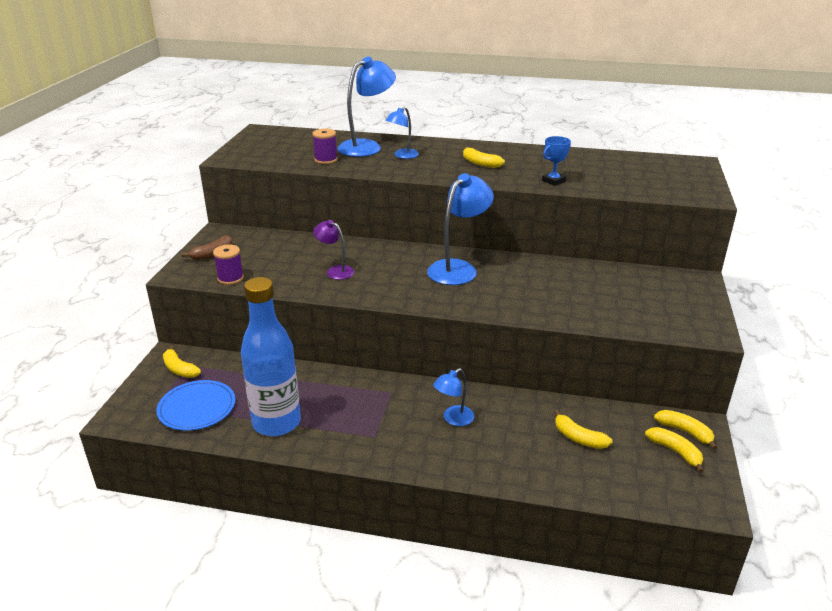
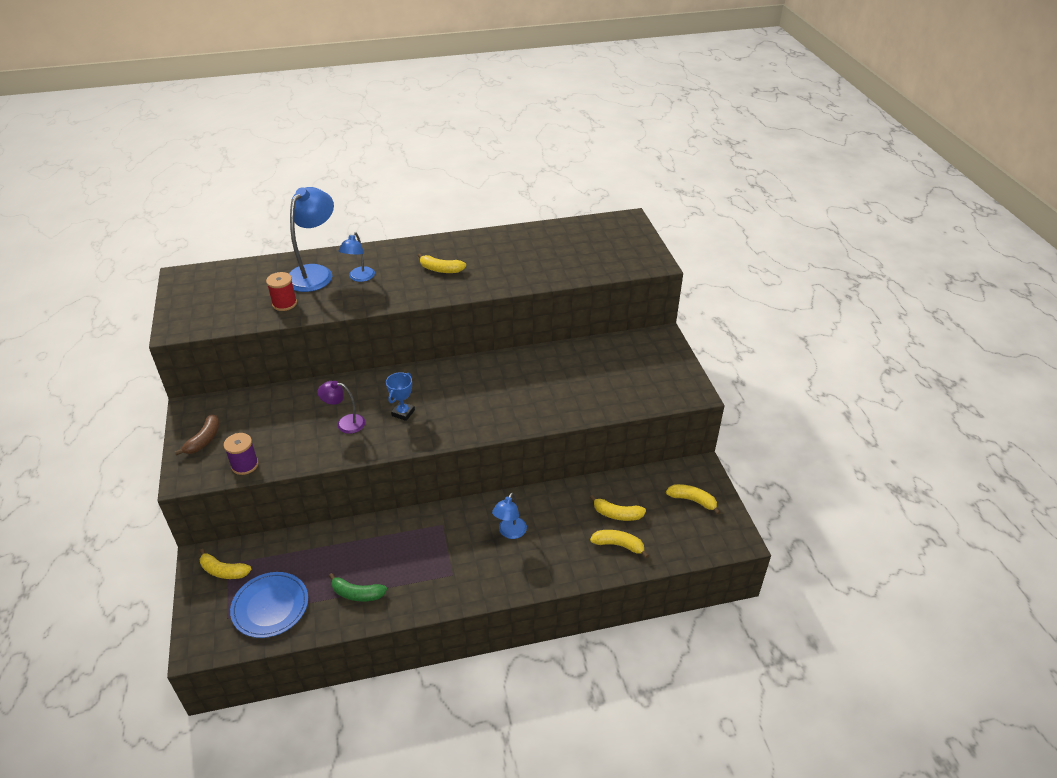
camera: 25 degrees left, 10 degrees up
blue bottle [241,277,301,436] -> green banana [329,573,387,601]
purple spool [312,129,338,164] -> red spool [266,272,297,311]
blue lamp [427,173,494,285] -> none
blue trophy [542,136,571,186] -> blue trophy moved to [386,372,415,421]
yellow banana [654,410,717,450] -> yellow banana moved to [590,530,649,558]

